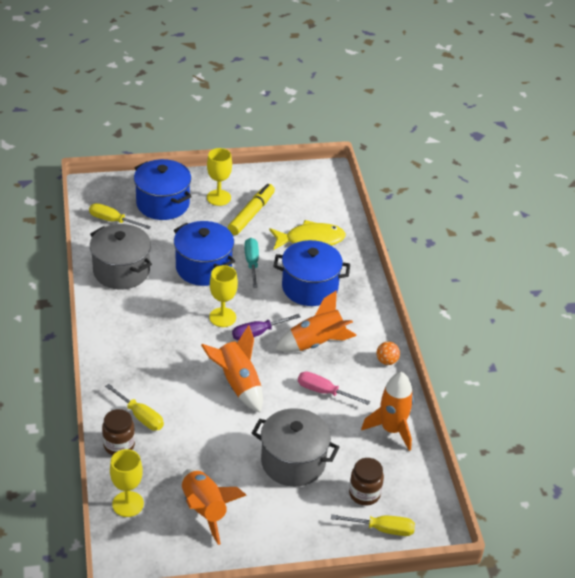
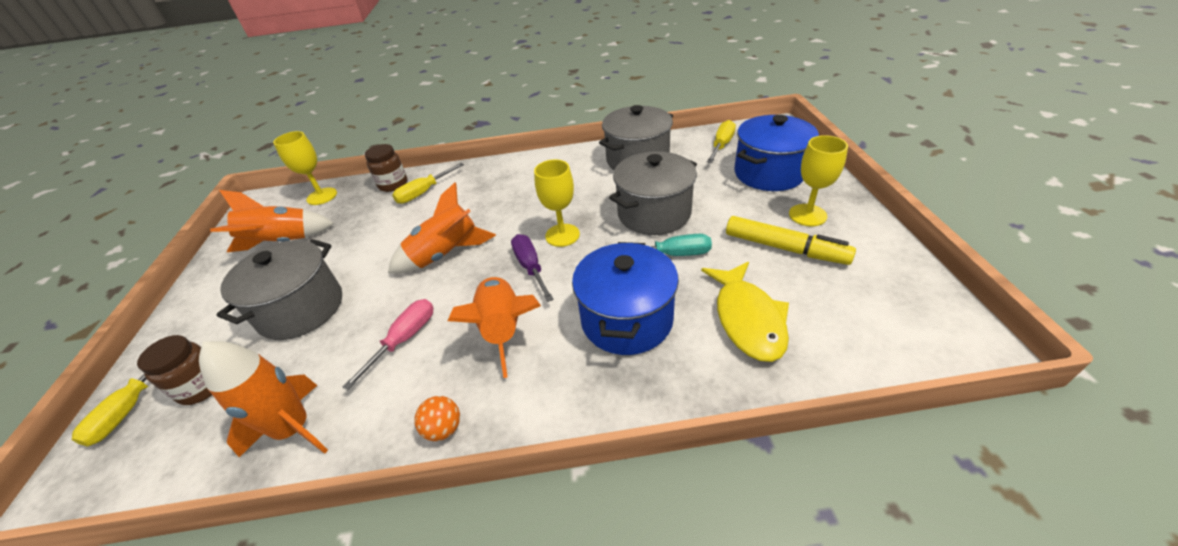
camera: 100 degrees right, 0 degrees up
blue pot [174,221,235,286] -> grey pot [609,151,697,235]

